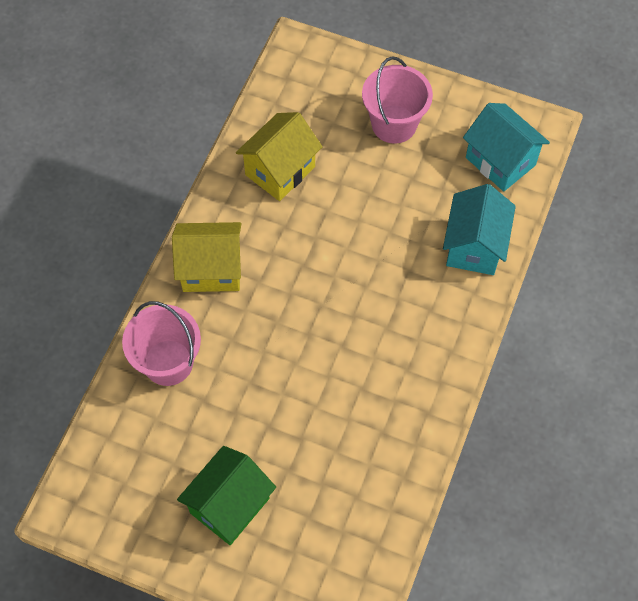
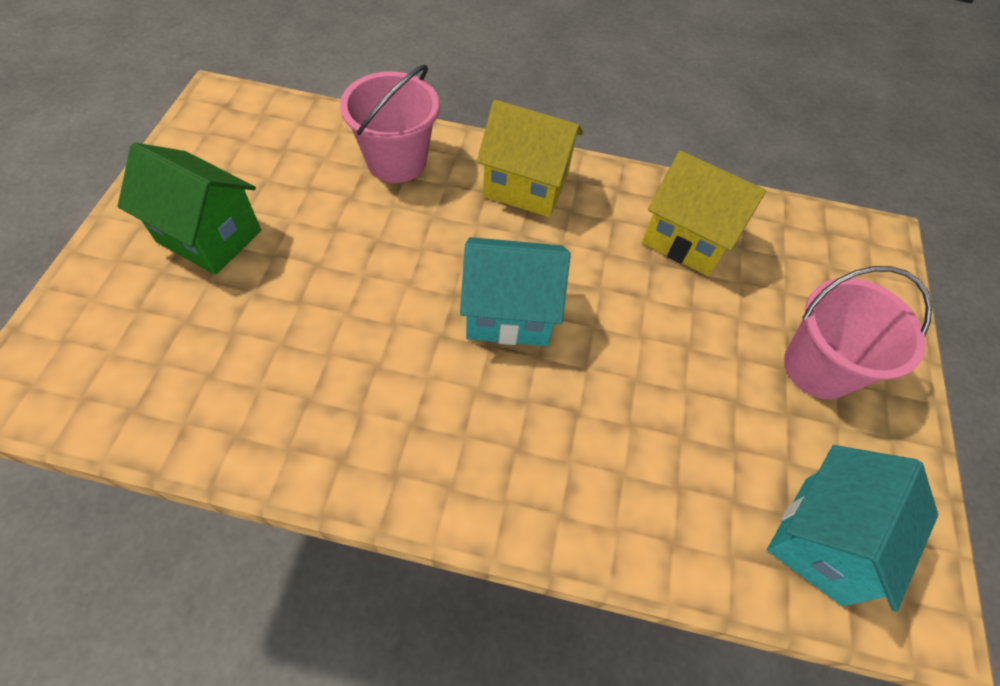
camera: 75 degrees right, 5 degrees down
yellow house [172,222,242,292] -> yellow house turned 60 degrees counterclockwise [477,100,583,217]
turquoise house [443,184,516,275] -> turquoise house moved to [460,237,570,346]

